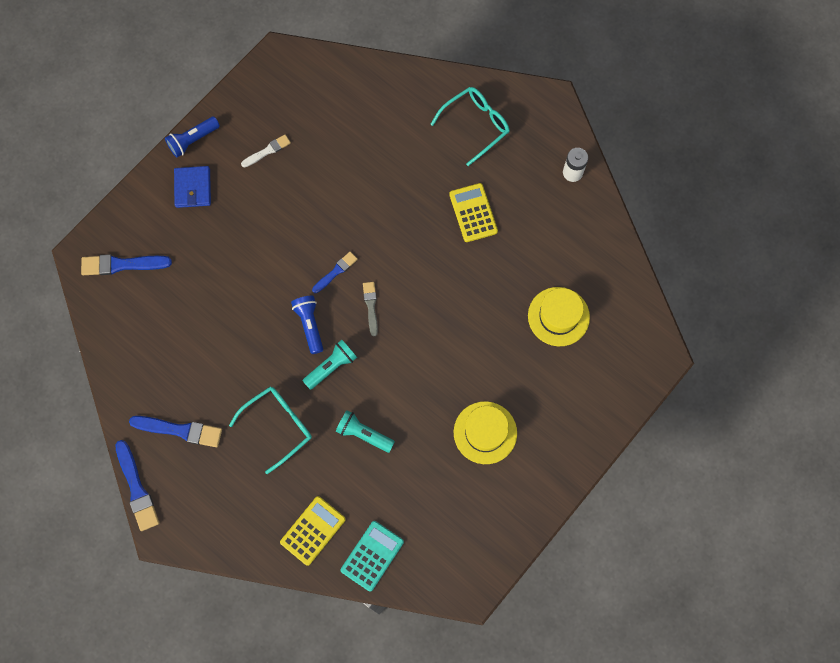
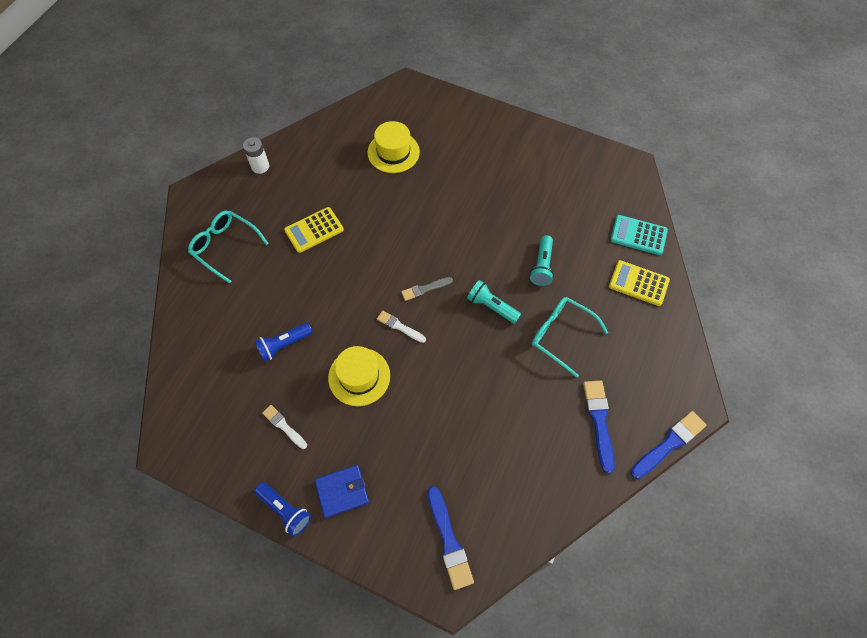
camera: 105 degrees left, 10 degrees down
blue flashlight [291,296,323,354] -> blue flashlight moved to [254,323,313,362]
blue brush [312,252,358,293] -> white brush [377,311,426,343]
yellow hat [454,401,517,464] -> yellow hat moved to [328,346,390,406]

